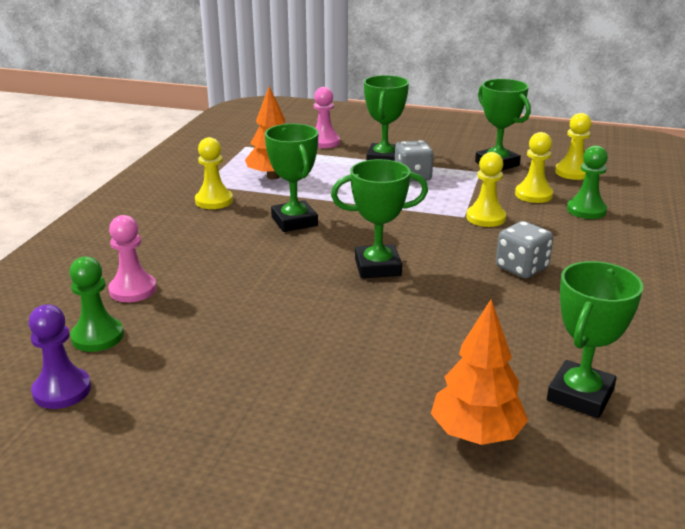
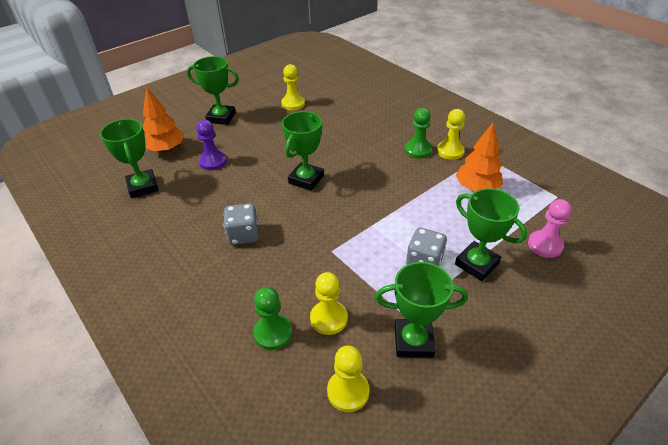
camera: 125 degrees right, 15 degrees up
purple pawn [29,304,91,409] -> purple pawn moved to [196,120,227,170]
green pawn [69,256,124,352] -> green pawn moved to [405,108,432,159]
pink pawn [108,215,156,302] -> none
green trophy [265,124,319,232] -> green trophy moved to [187,56,239,125]
yellow pawn [466,152,506,227] -> yellow pawn moved to [281,64,305,110]

